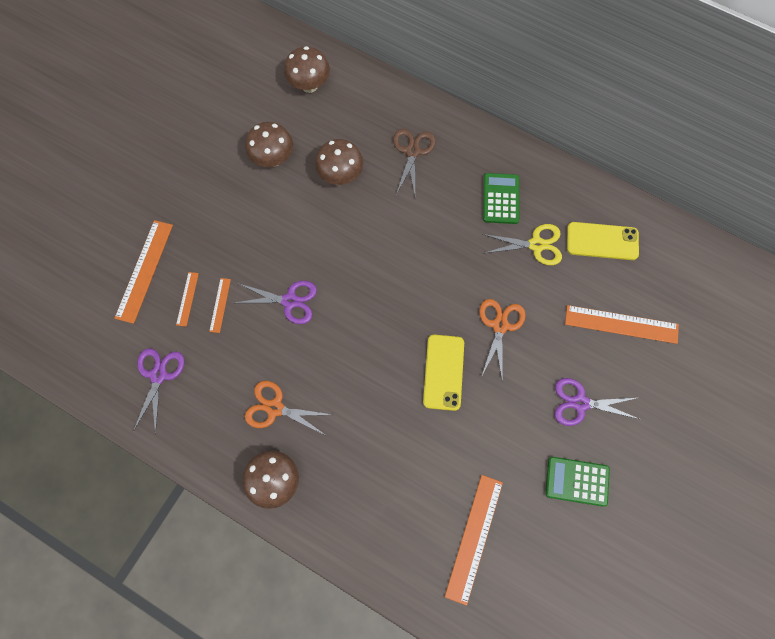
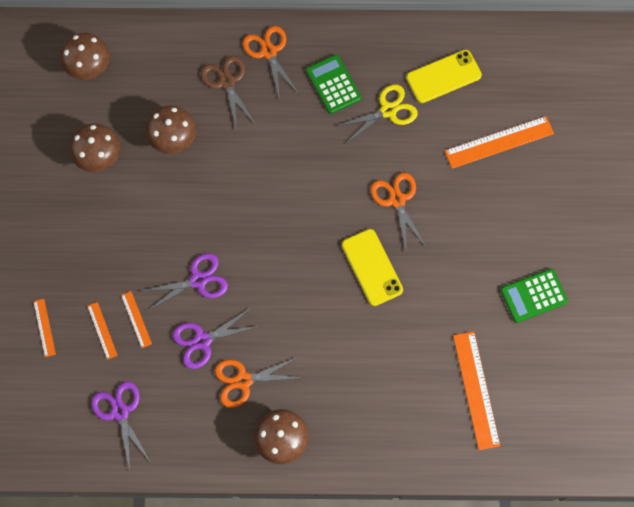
camera: 30 degrees left, 0 degrees up
orange ruler [114,220,173,324] -> orange ruler [33,299,56,357], size x0.51
purple scissors [555,378,639,426] -> purple scissors moved to [172,307,260,369]
none -> orange scissors [243,26,299,100]

